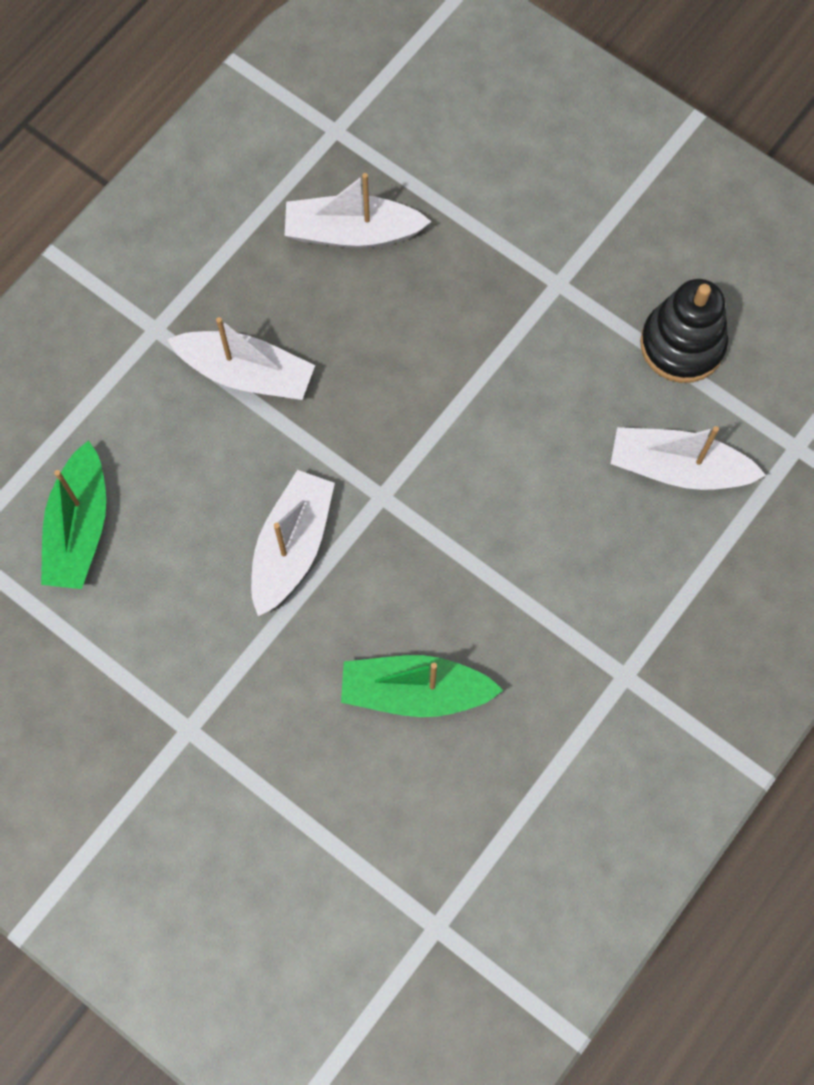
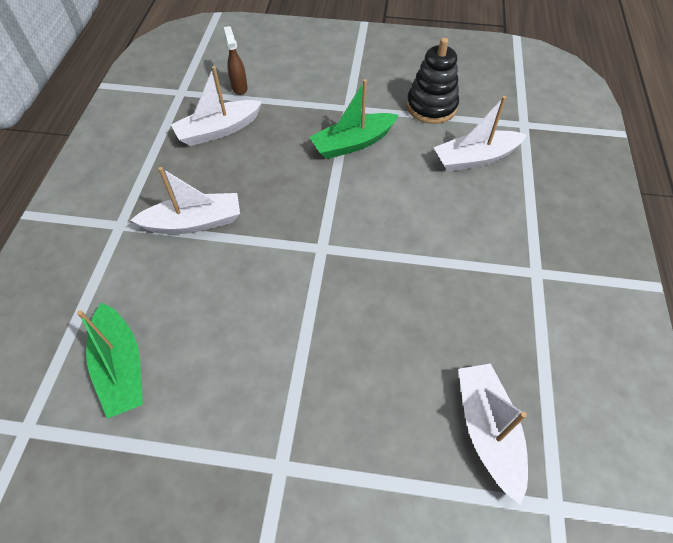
camera: 30 degrees left, 15 degrees down
white boat [251,470,335,616] -> white boat moved to [458,364,528,505]
green boat [341,655,503,717] -> green boat moved to [309,79,398,159]
none -> brown spray bottle [224,26,248,95]

